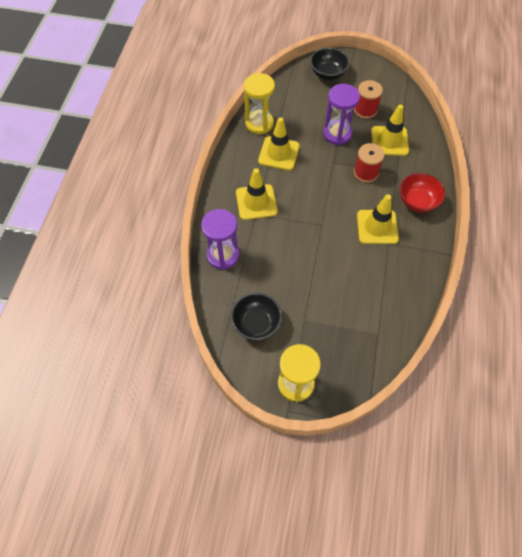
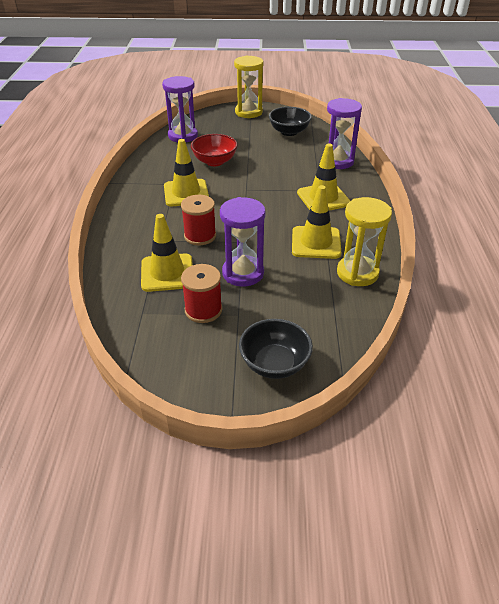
camera: 170 degrees right, 20 degrees down
red bowl [400,173,446,212] -> red bowl moved to [191,134,238,166]
none -> purple hourglass [162,76,198,142]

